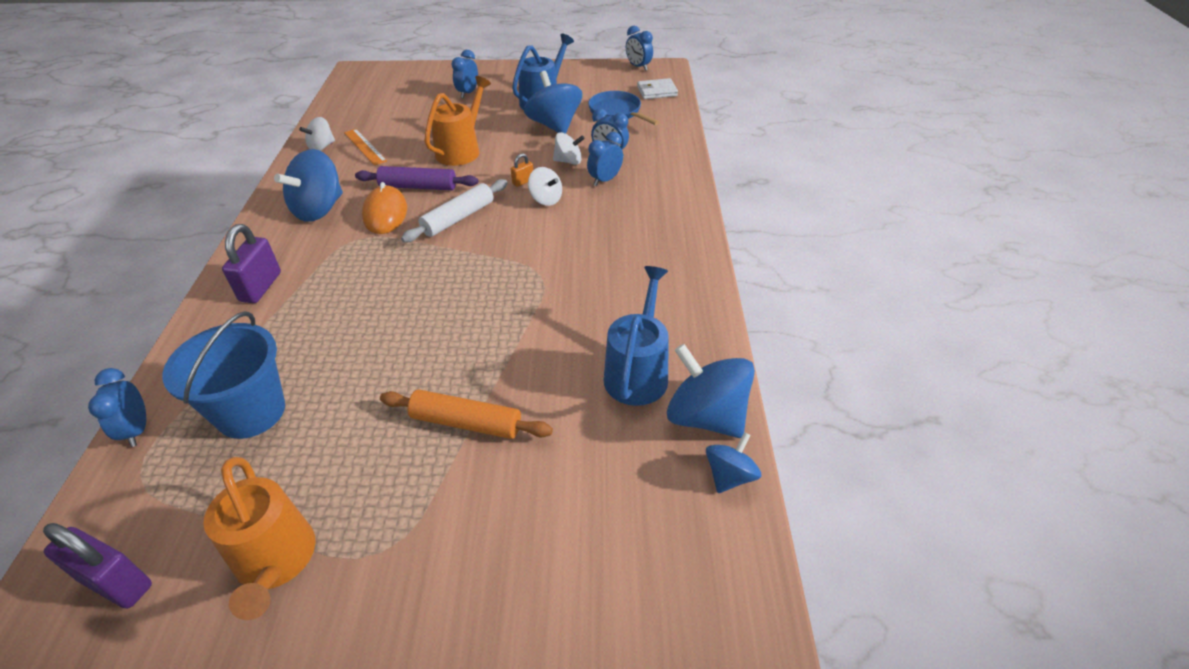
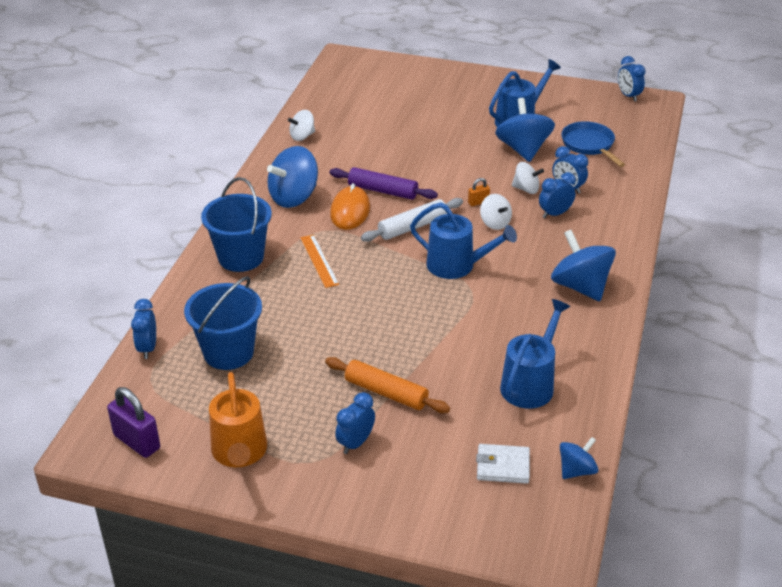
camera: 15 degrees right, 5 degrees down
purple padlock [222,224,281,303] -> blue bucket [201,177,272,272]
orange ruler [344,129,387,166] -> orange ruler moved to [300,234,339,288]
orange watering can [424,76,491,166] -> none
blue clock [451,50,478,98] -> blue clock moved to [335,392,375,454]
white wallet [637,78,678,99] -> white wallet moved to [476,444,530,484]
blue spinning top [667,344,755,438] -> blue spinning top moved to [551,230,616,301]
none -> blue watering can [410,202,517,279]

